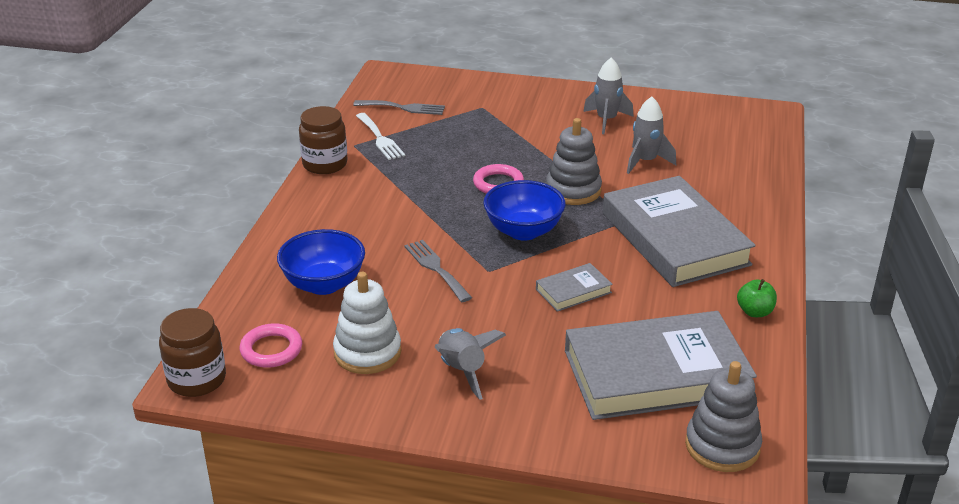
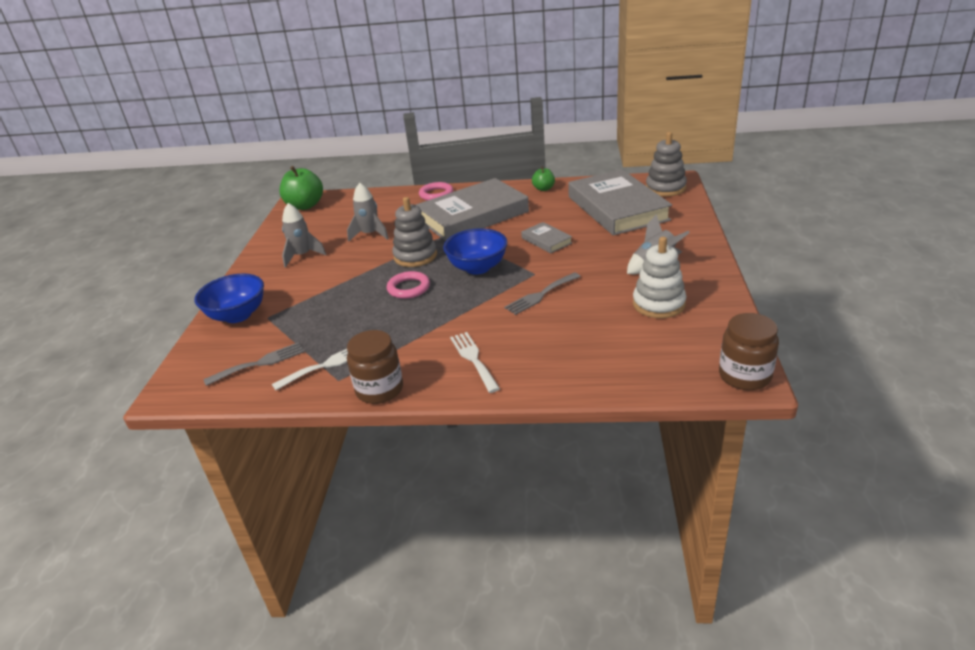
camera: 95 degrees left, 0 degrees up
pink ring [240,323,302,368] -> pink ring moved to [419,182,453,201]
blue bowl [277,229,365,295] -> blue bowl moved to [195,274,264,323]
grey fork [353,100,445,115] -> grey fork turned 60 degrees clockwise [203,342,304,386]
none -> green apple [279,166,323,210]
none -> white fork [450,332,500,393]

